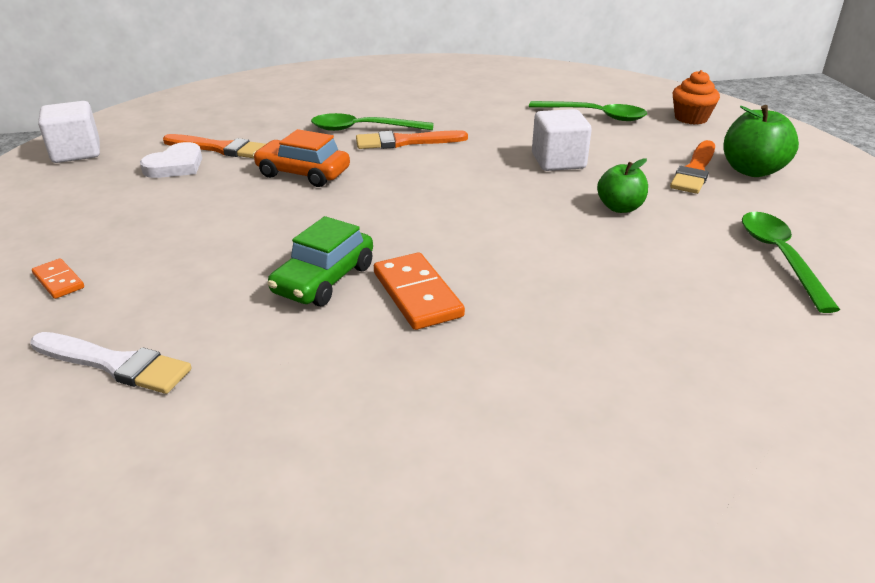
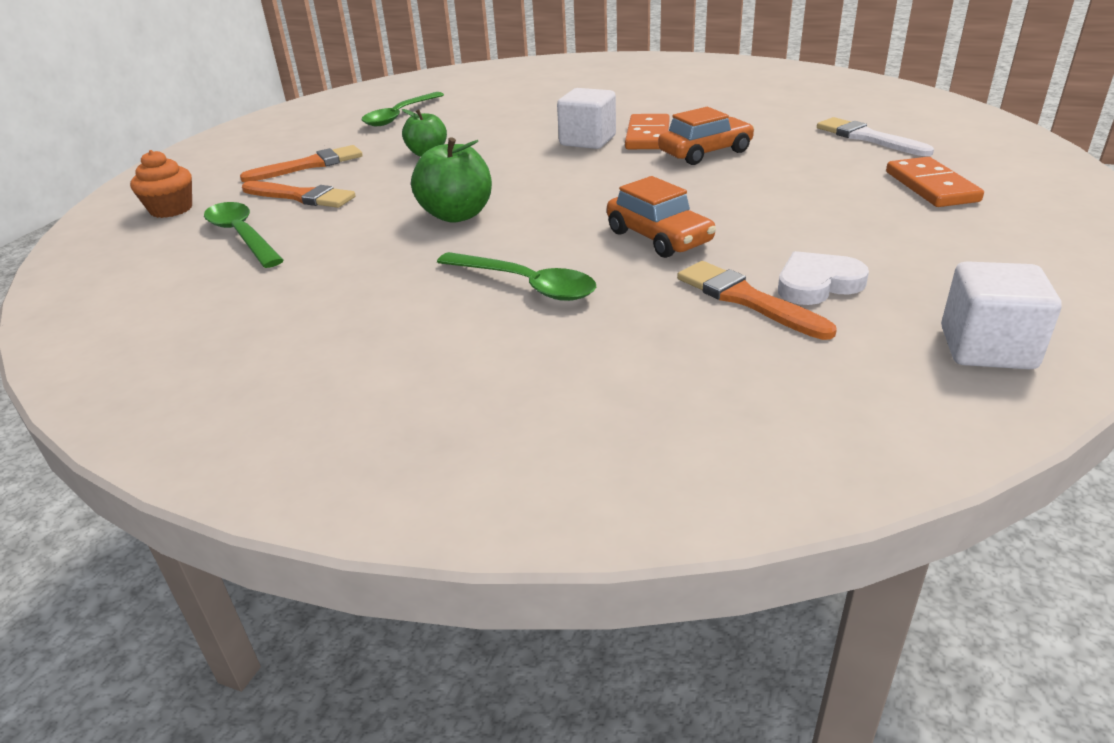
camera: 145 degrees left, 0 degrees up
orange domino [32,258,84,299] -> orange domino [886,157,984,207], size x1.76
green car [268,216,373,306] -> orange car [658,107,755,165]
orange brush [356,130,468,149] -> orange brush moved to [242,181,356,208]
white cube [532,109,592,171] -> white cube moved to [557,88,616,149]
green apple [723,105,799,177] -> green apple moved to [411,137,492,223]

